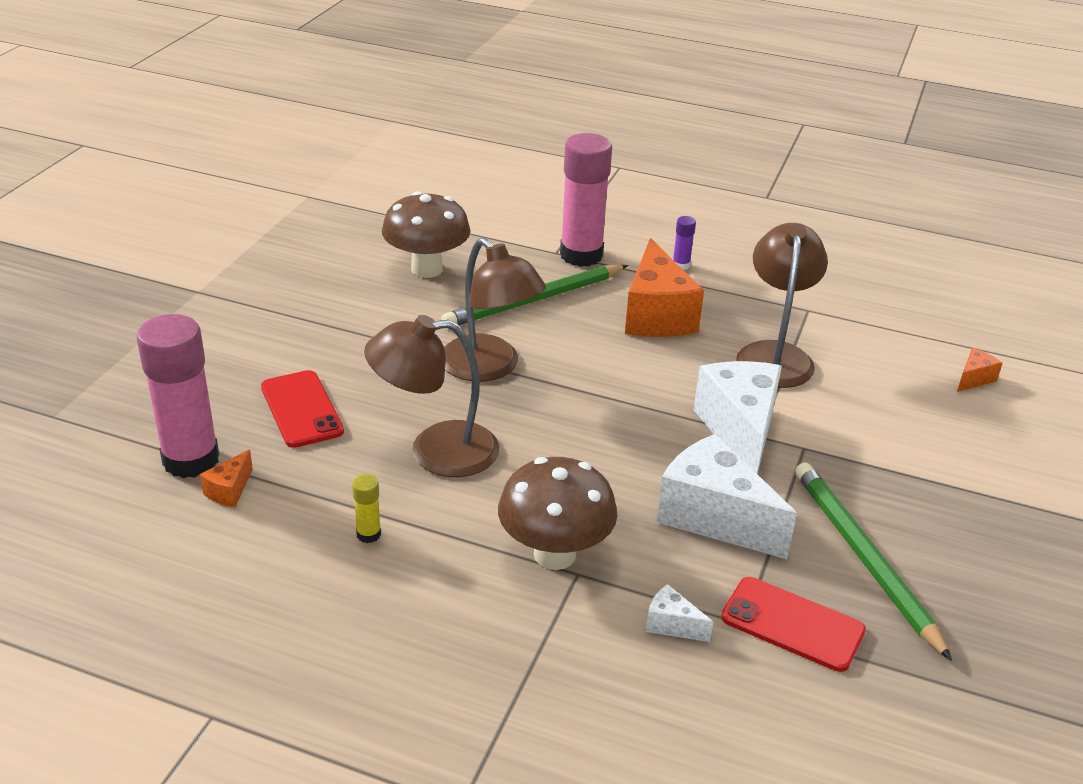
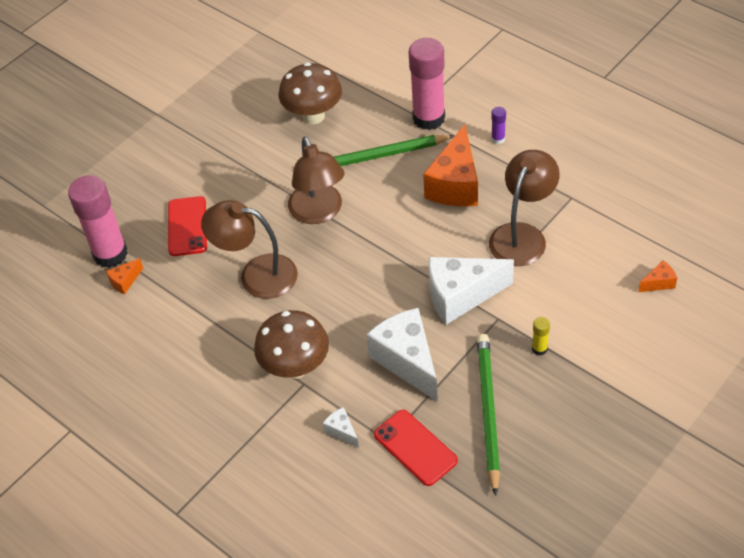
camera: 25 degrees right, 15 degrees up
yellow glue stick [352,474,381,543] -> yellow glue stick moved to [532,317,550,355]
white cheese [693,361,782,474] -> white cheese turned 120 degrees counterclockwise [429,257,514,325]

